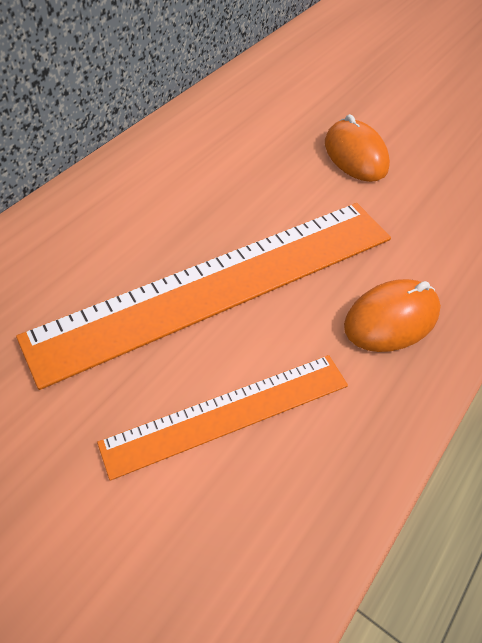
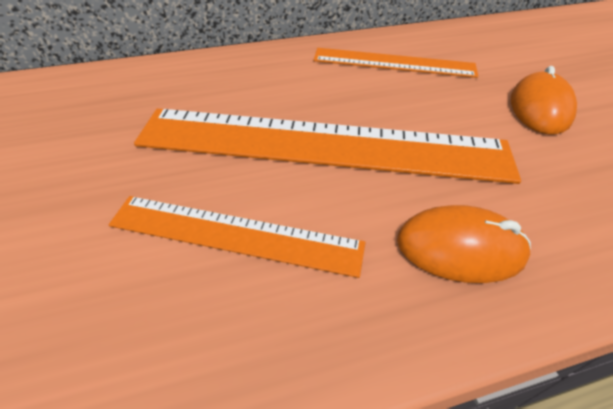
camera: 40 degrees right, 5 degrees down
none -> orange ruler [313,48,479,78]

